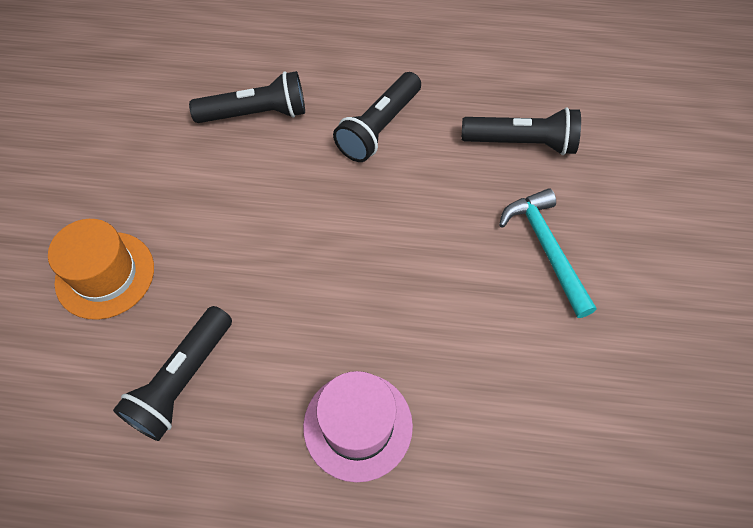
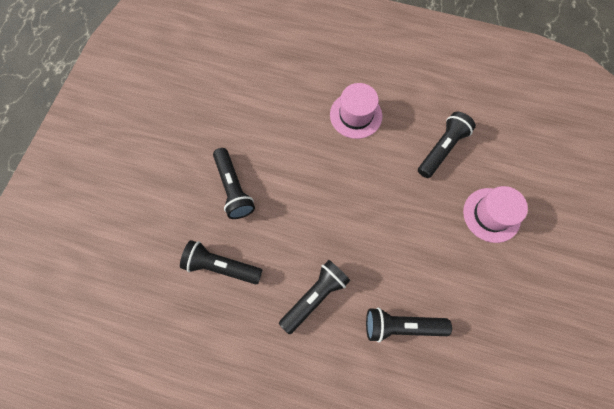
camera: 170 degrees left, 10 degrees up
orange hat [48,219,154,320] -> pink hat [463,186,528,243]
turquoise hammer [499,188,596,318] -> black flashlight [213,148,255,219]

